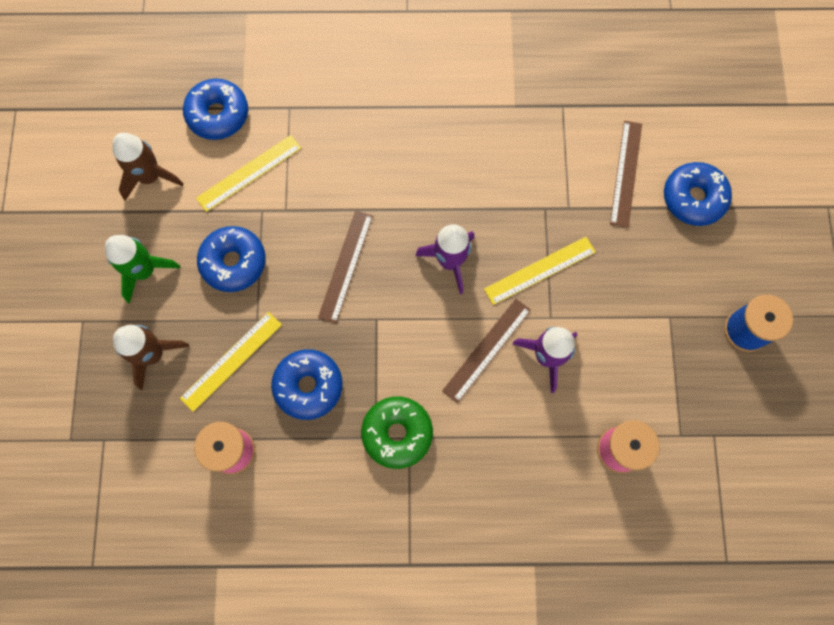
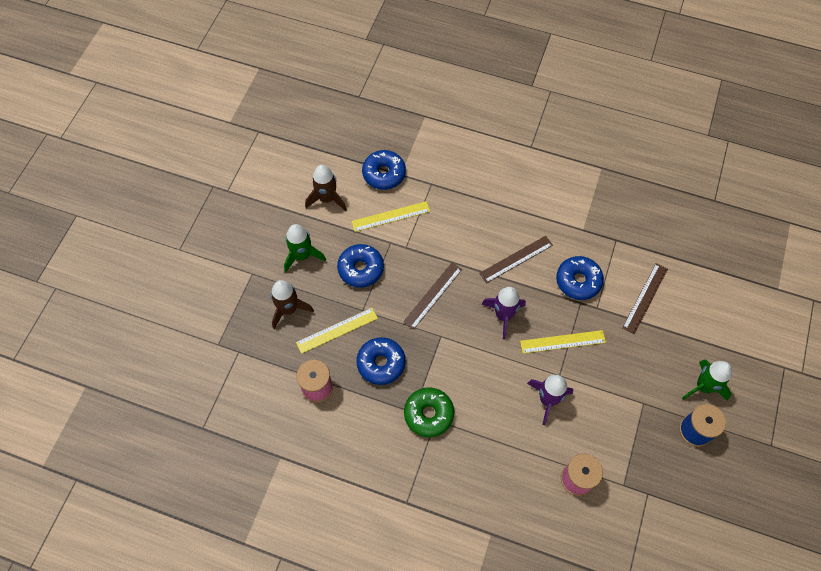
camera: 20 degrees right, 10 degrees down
brown ruler [442,299,531,403] -> brown ruler moved to [479,236,553,283]
blue donut [664,162,732,226] -> blue donut moved to [556,256,604,300]
none -> green rocket [682,359,732,401]

